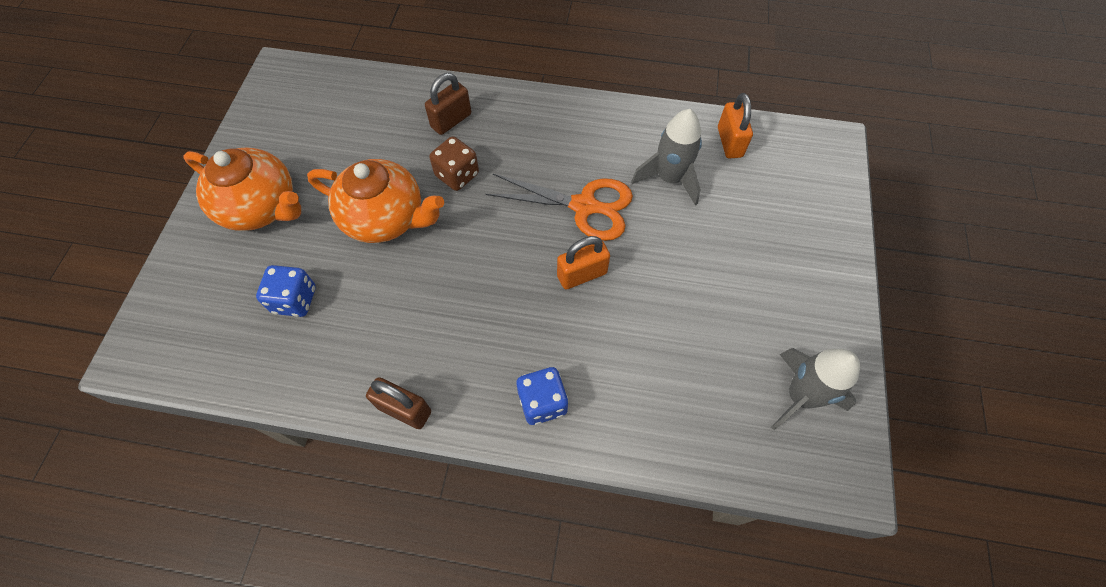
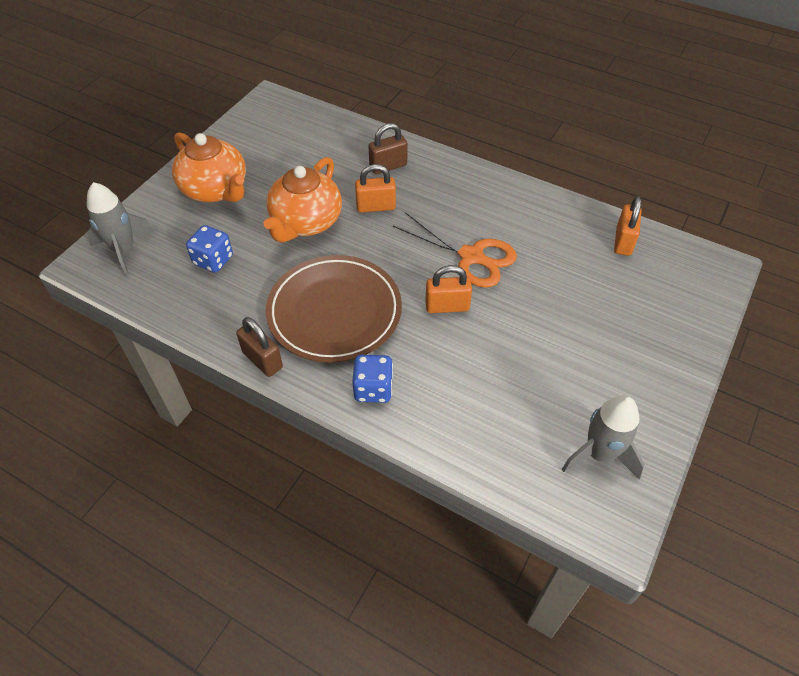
camera: 20 degrees right, 10 degrees down
orange teapot [307,159,444,243] -> orange teapot turned 75 degrees clockwise [263,157,342,243]
brown dice [429,136,479,191] -> orange padlock [355,164,396,213]
grey rocket [631,109,702,205] -> grey rocket moved to [87,182,154,276]
none -> brown plate [266,255,402,363]

